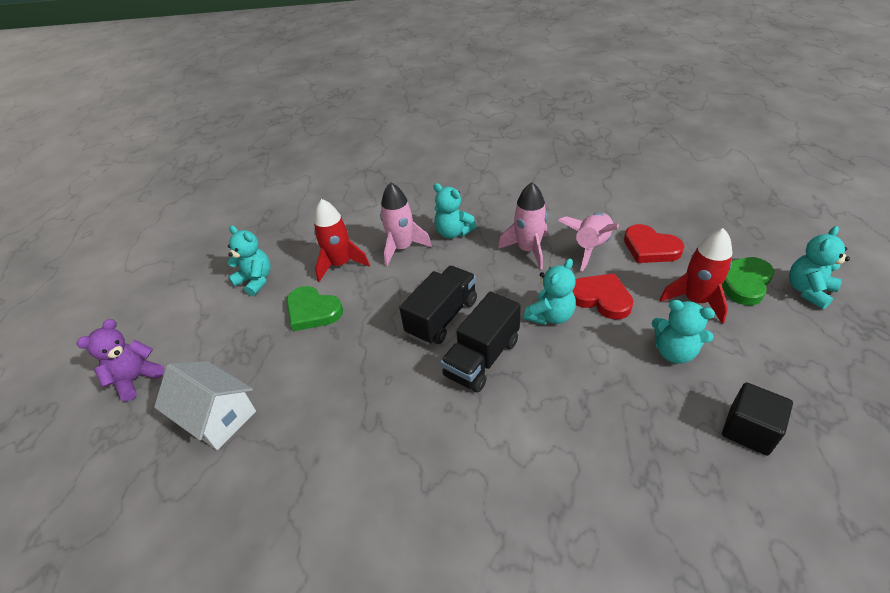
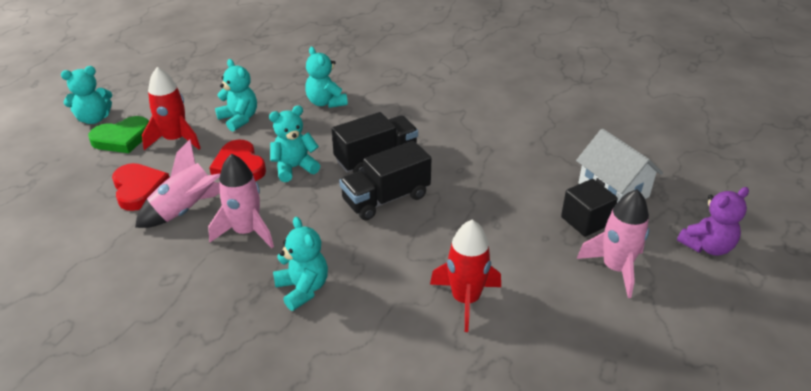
camera: 160 degrees left, 5 degrees down
turquoise teddy bear [227,225,271,296] -> turquoise teddy bear moved to [305,47,348,108]
green heart [286,286,343,331] -> none
pink rocket [380,182,432,267] -> pink rocket moved to [577,189,649,298]
black cube [722,382,793,456] -> black cube moved to [561,179,618,237]

